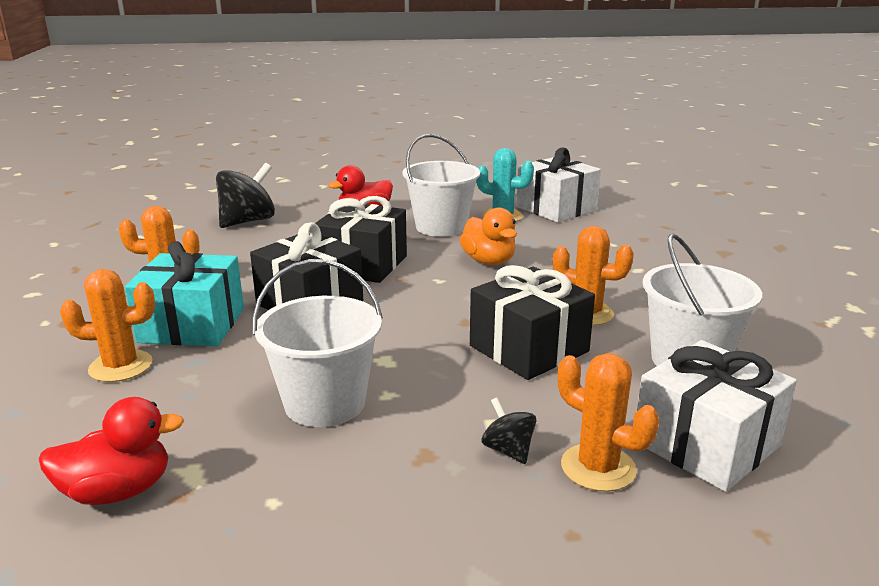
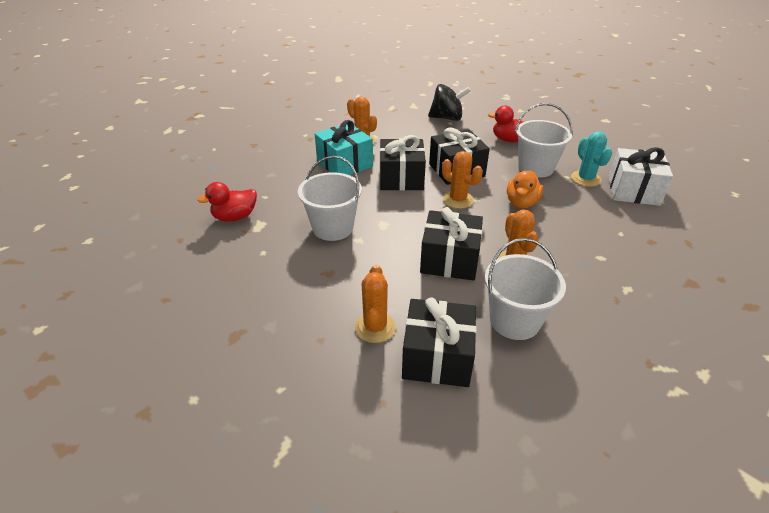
camera: 50 degrees right, 15 degrees up
red duck [39,397,184,505] -> red duck turned 120 degrees clockwise [197,182,257,221]
orange cactus [60,269,155,382] -> orange cactus moved to [442,151,483,209]
black spinning top [482,397,536,464] -> none
white gift [637,340,797,492] -> black gift [402,297,477,387]

